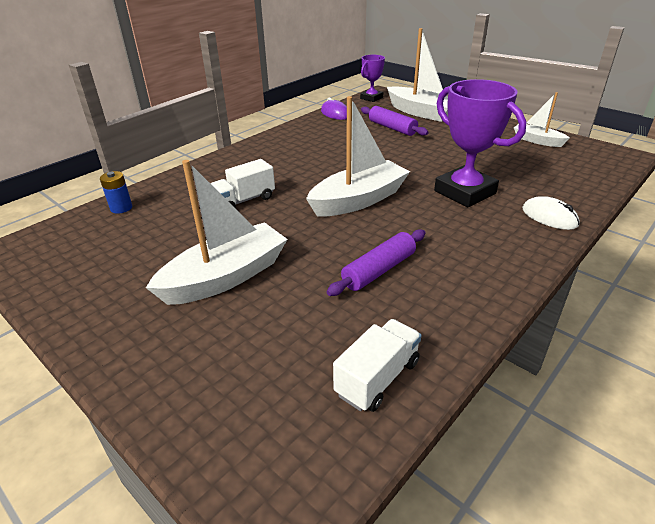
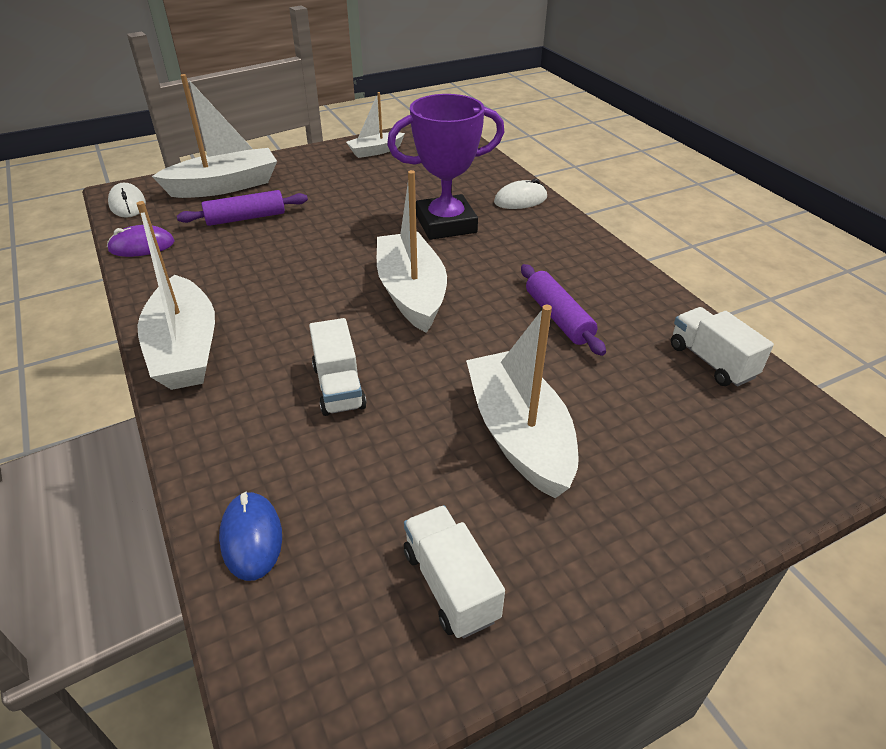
camera: 70 degrees left, 5 degrees up
blue battery [100,171,132,214] -> blue mouse [219,492,282,581]
purple trophy [360,55,385,102] -> white mouse [108,183,146,218]
none -> white boat [136,201,215,390]
none -> white truck [404,505,505,638]

